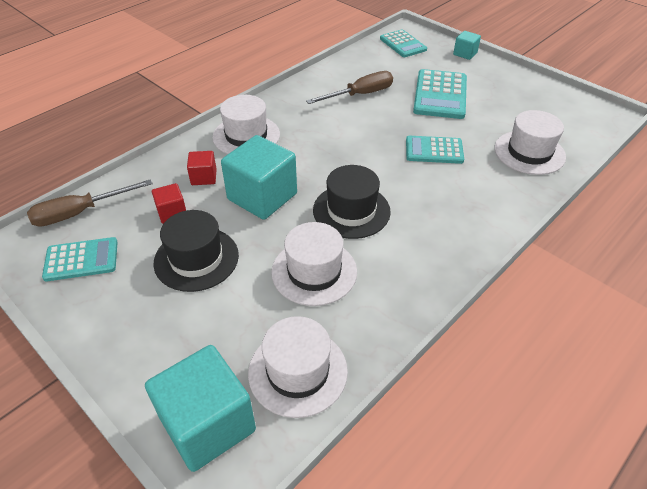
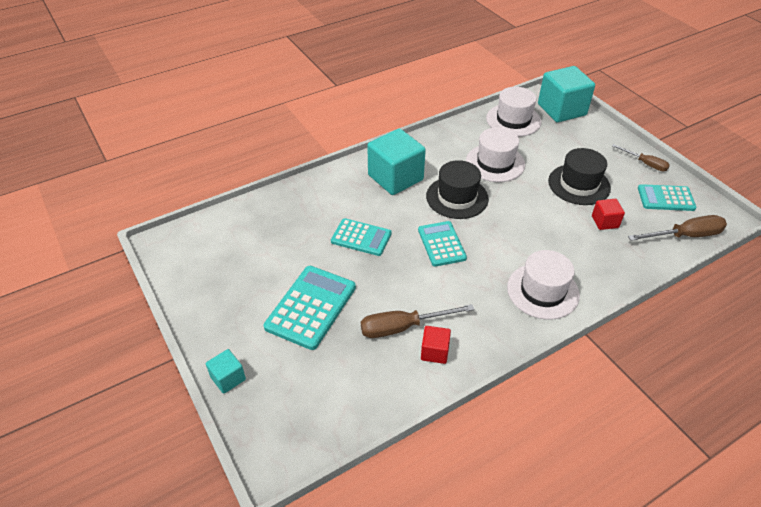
camera: 165 degrees left, 0 degrees up
red cube [187,151,217,185] -> red cube moved to [421,326,451,364]
turquoise cube [221,135,297,220] -> turquoise cube moved to [367,129,426,195]
turquoise calculator [380,29,427,57] -> turquoise calculator moved to [418,221,467,267]
white hat [494,110,566,175] -> none
none -> brown screwdriver [612,144,670,171]

